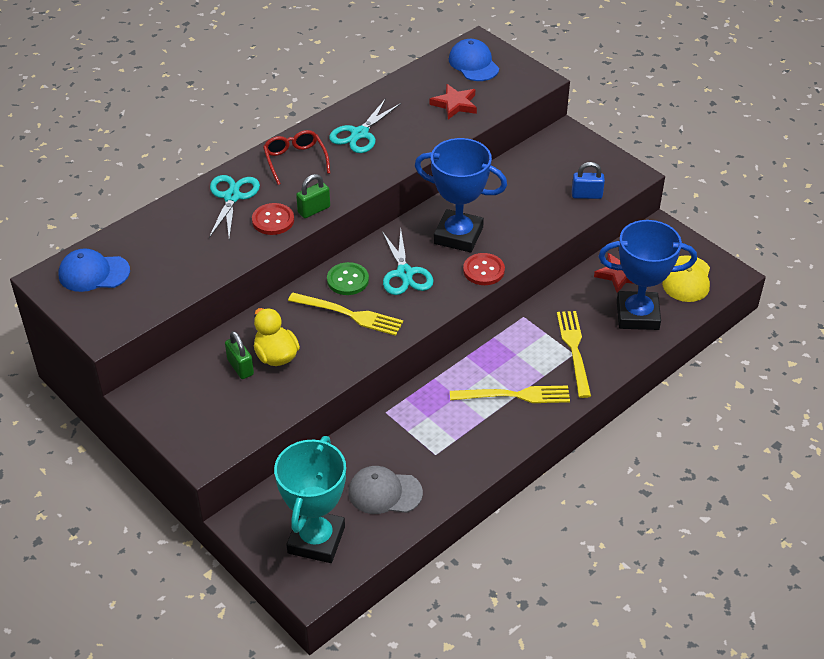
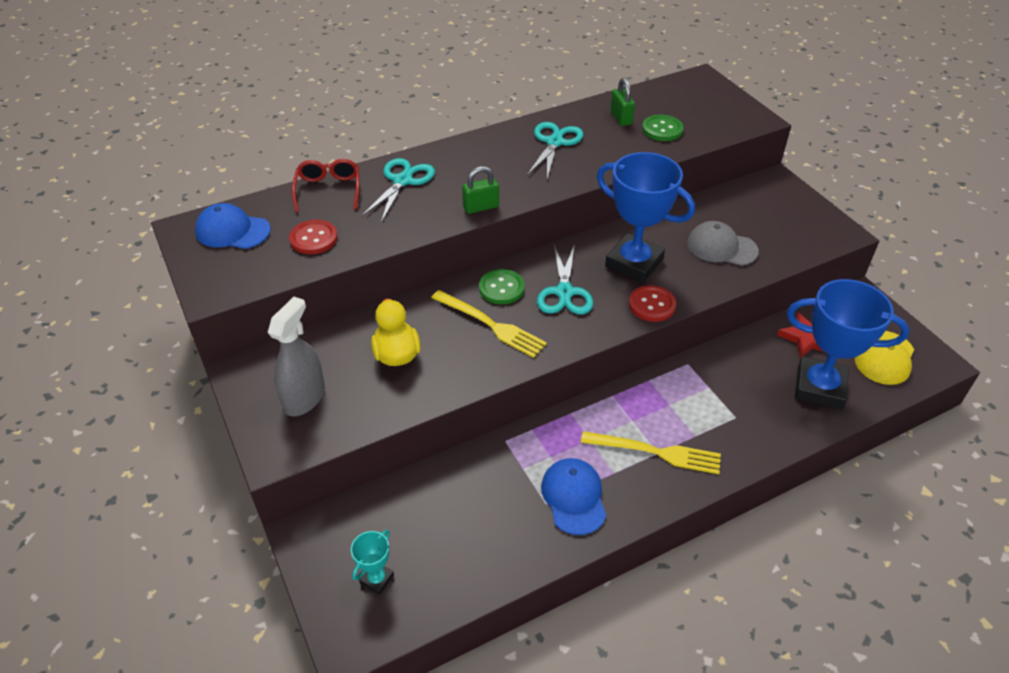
camera: 15 degrees right, 0 degrees up
green padlock [225,331,254,379] -> green padlock moved to [610,78,635,126]
red button [252,203,294,235] -> red button moved to [289,220,338,254]
red glasses [263,130,330,185] -> red glasses moved to [292,159,359,212]
turquoise trophy [274,436,346,563] -> turquoise trophy [351,530,394,595], size x0.45
turquoise scissors [329,98,401,153] -> turquoise scissors turned 150 degrees clockwise [527,122,583,179]
grey cap [349,466,423,514] -> grey cap moved to [687,221,759,266]
red star [430,84,477,119] -> green button [642,115,684,141]
blue cap [449,39,499,81] -> blue cap moved to [541,458,606,535]
yellow fork [557,311,591,398] -> none
blue padlock [572,162,605,199] -> none
none -> grey spray bottle [268,297,325,416]

